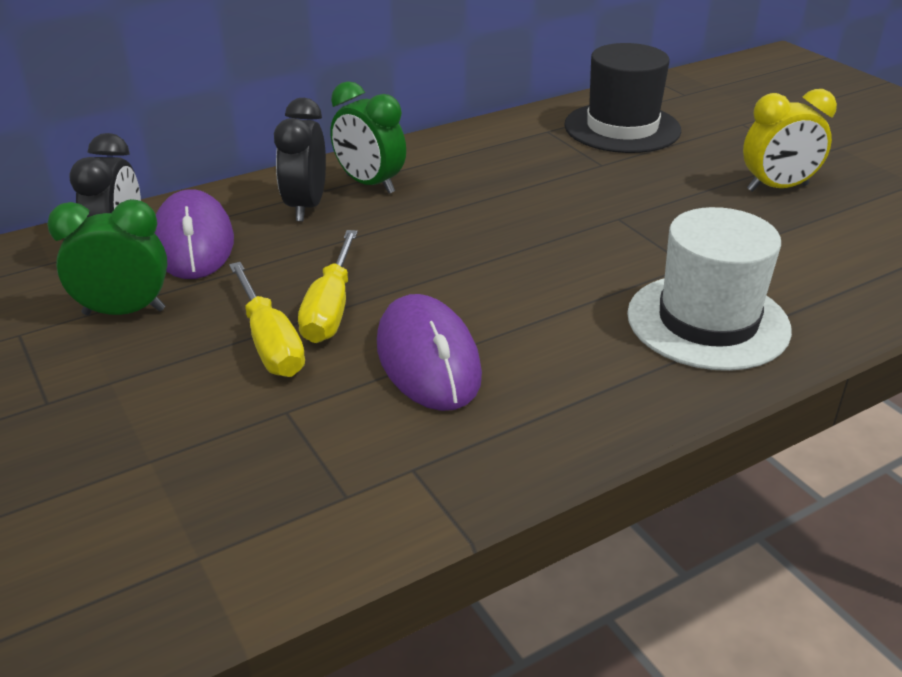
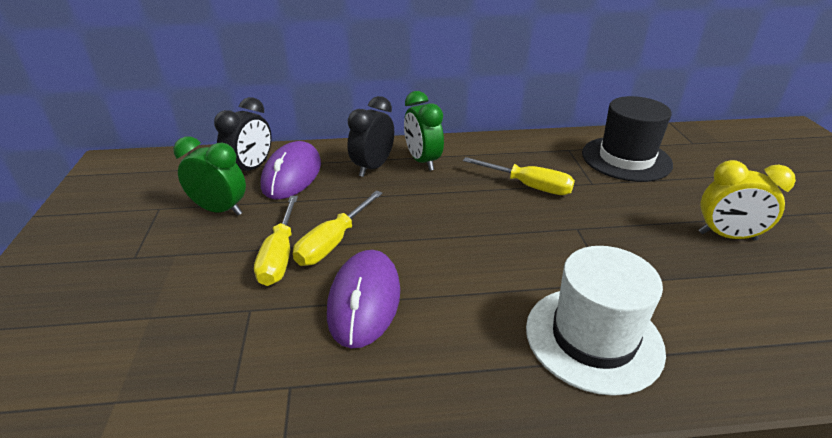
camera: 25 degrees right, 0 degrees up
none -> yellow screwdriver [463,157,575,195]

